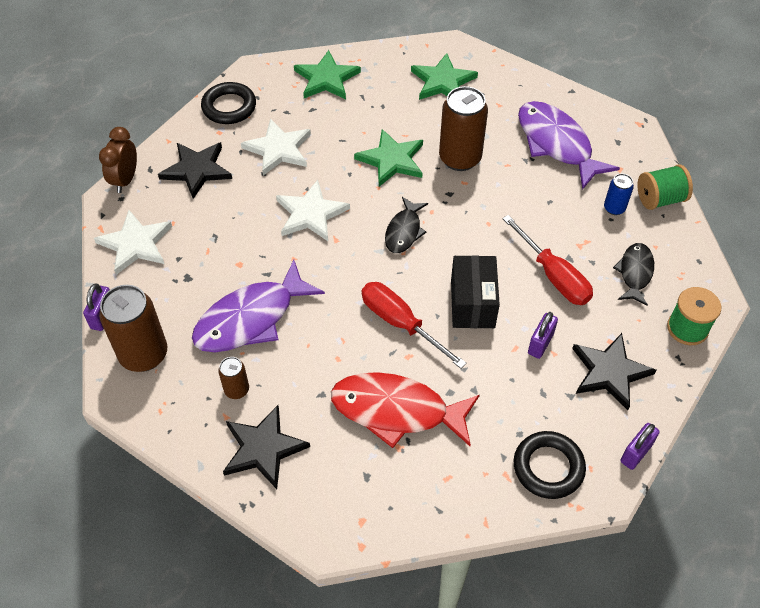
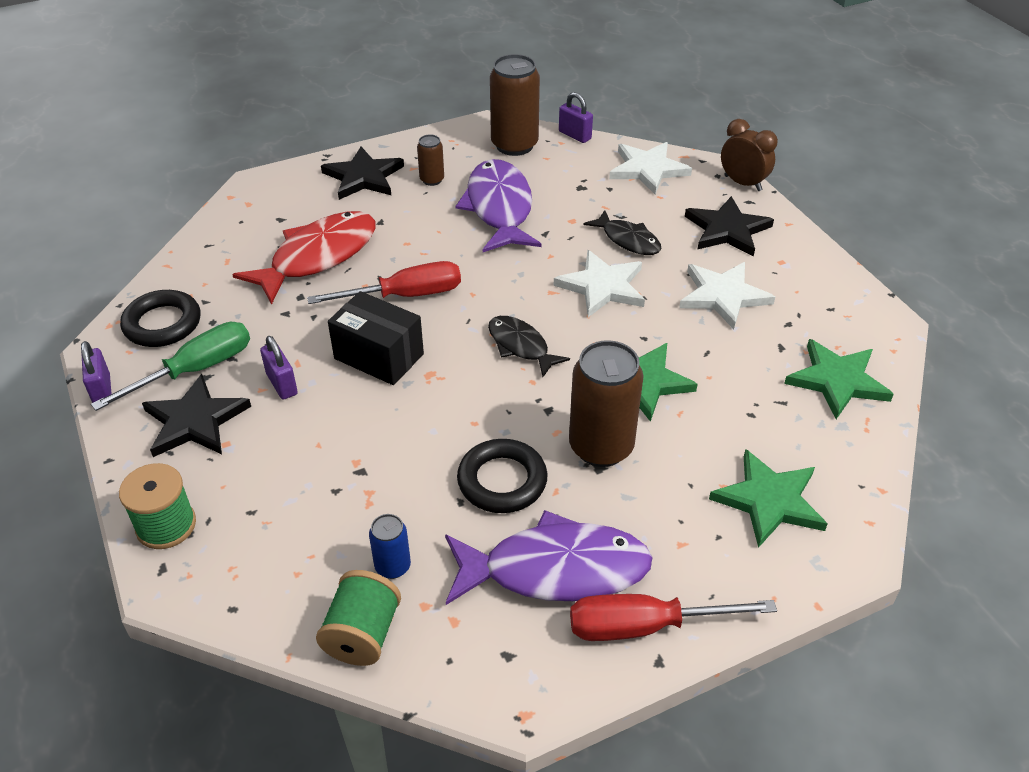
camera: 120 degrees right, 10 degrees down
black ring [201,82,256,124] -> black ring moved to [457,439,548,513]
red screwdriver [502,215,593,305] -> red screwdriver moved to [570,594,777,641]
black fish [613,243,654,306] -> black fish moved to [583,210,661,255]
none -> green screwdriver [91,322,250,411]

